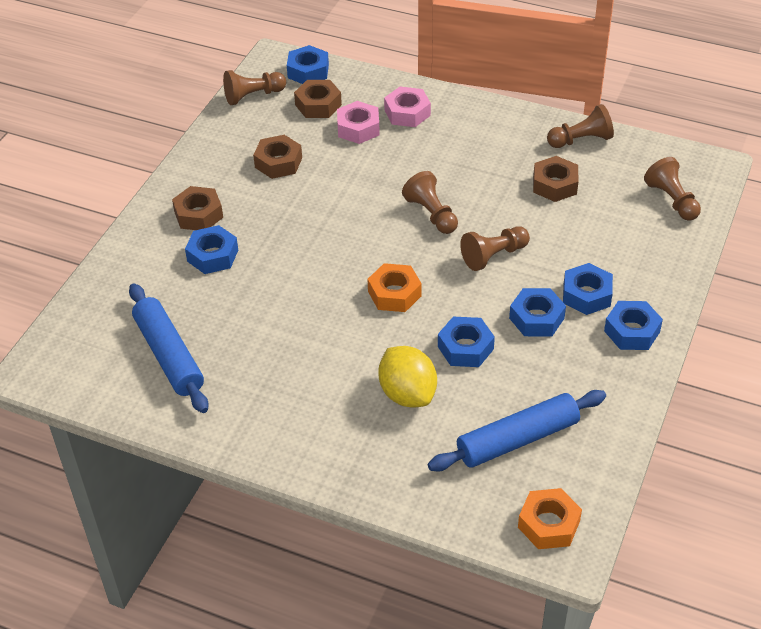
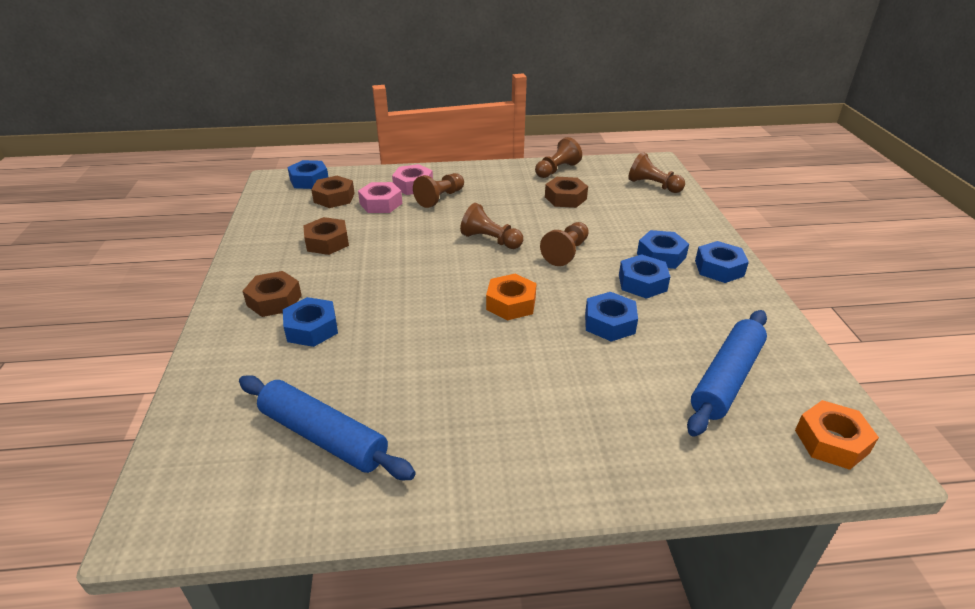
camera: 30 degrees left, 10 degrees down
brown pawn [223,70,286,105] -> brown pawn moved to [413,173,464,208]
yellow lemon [378,346,437,407] -> none

